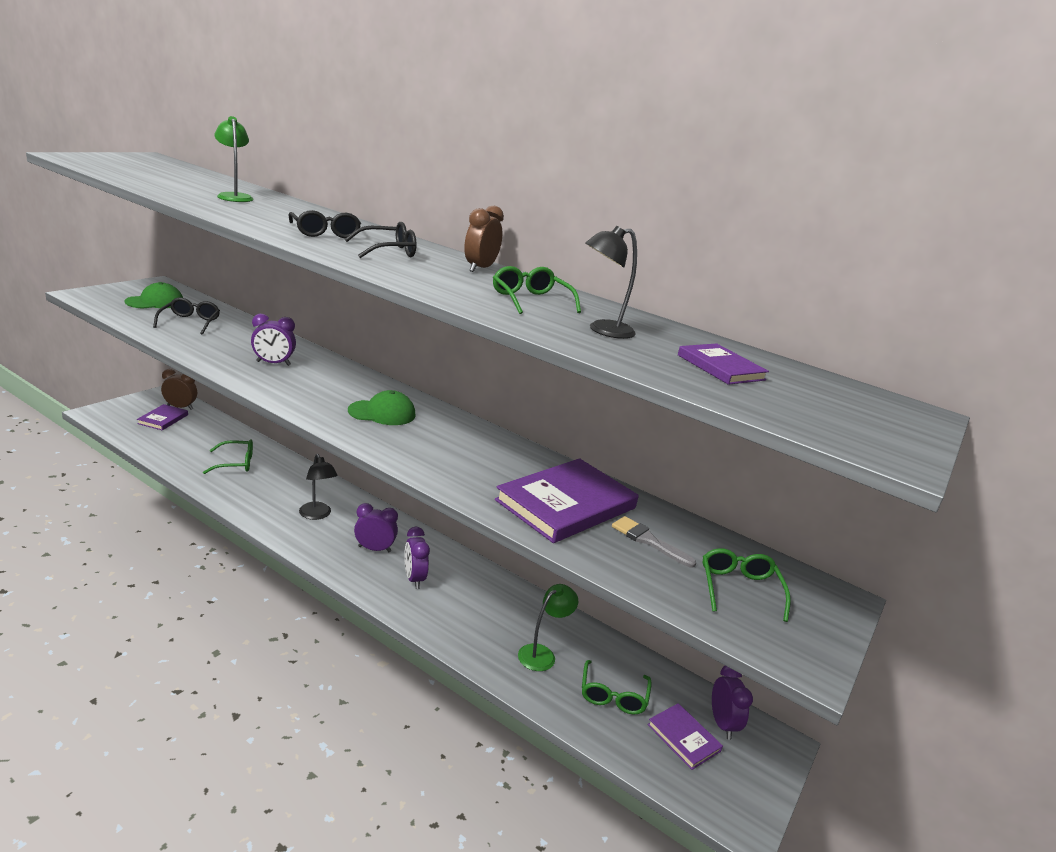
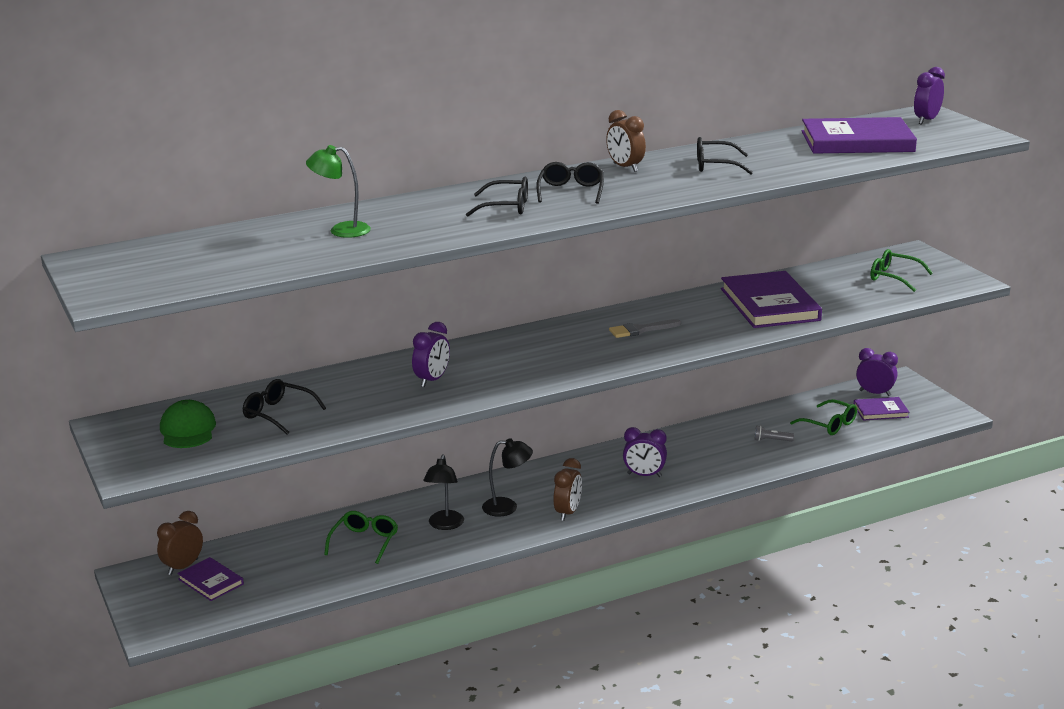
camera: 55 degrees left, 0 degrees up
green cap [348,390,415,425] -> none
purple clock [354,503,398,552] -> purple clock moved to [914,67,945,124]
green glasses [493,266,581,314] -> black glasses [697,137,753,174]
green lamp [518,584,578,671] -> grey flashlight [755,426,794,441]
black lamp [586,226,637,339] -> black lamp moved to [423,455,464,530]
grey brush [612,516,696,568] -> grey brush moved to [609,319,681,338]
purple book [678,343,769,385] -> purple book [802,117,917,154], size x1.95
none -> brown clock [553,458,582,521]

